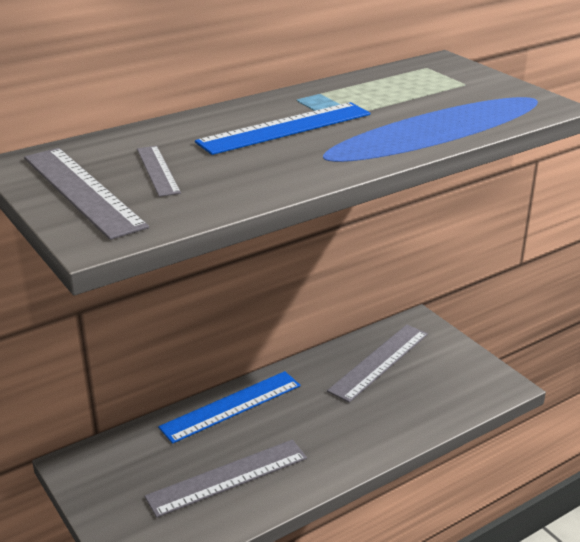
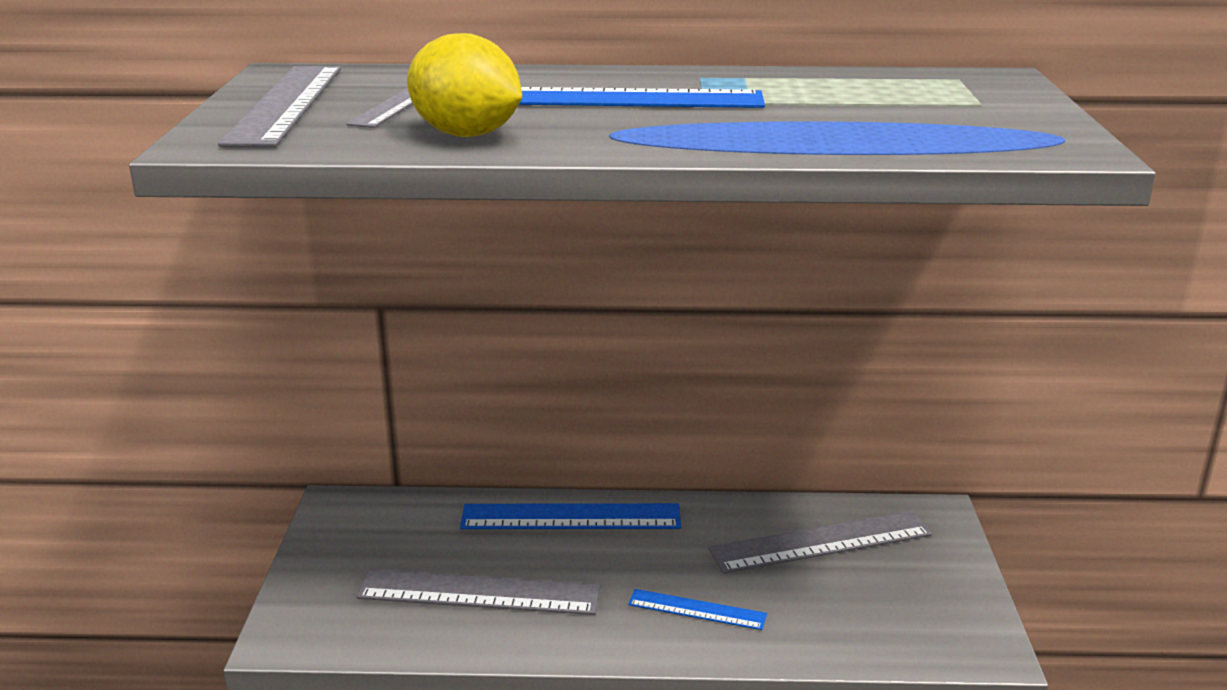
camera: 35 degrees right, 5 degrees down
none -> yellow lemon [407,33,522,137]
none -> blue ruler [628,589,767,630]

